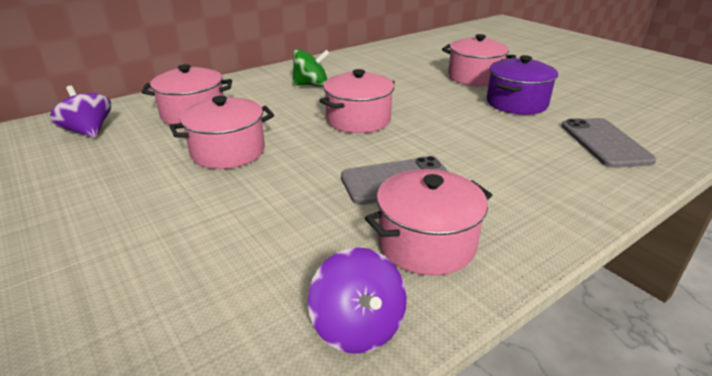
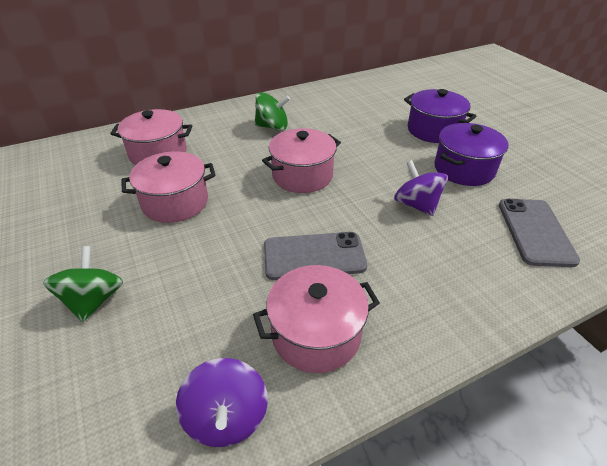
camera: 10 degrees right, 10 degrees up
purple spinning top [50,86,111,138] -> purple spinning top moved to [394,160,448,216]
pink pot [442,34,516,86] -> purple pot [404,89,476,143]
none -> green spinning top [43,246,123,322]

